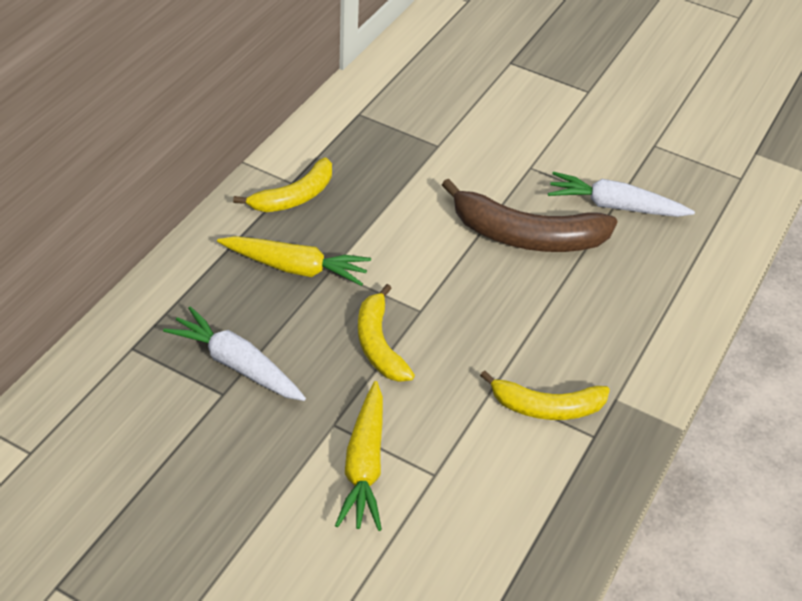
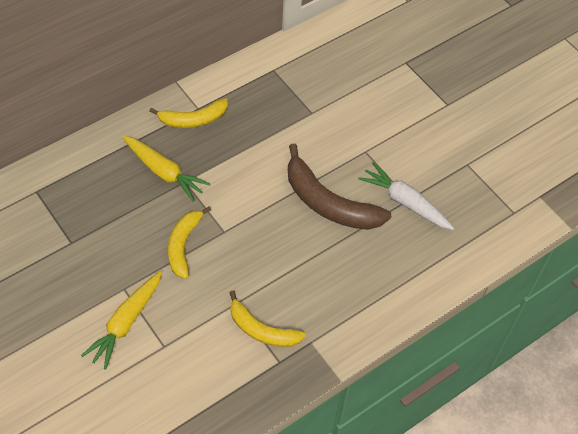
camera: 25 degrees right, 10 degrees up
white carrot [163,306,306,401] -> none

